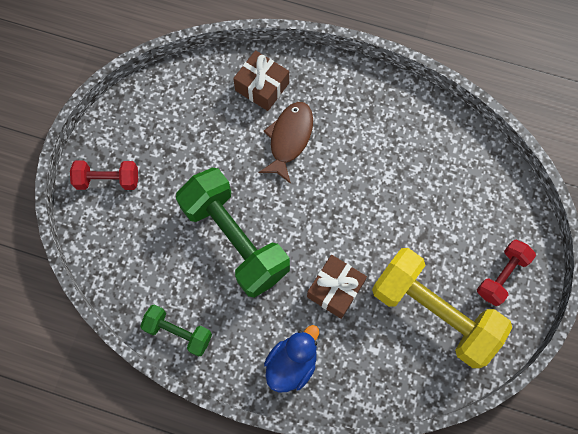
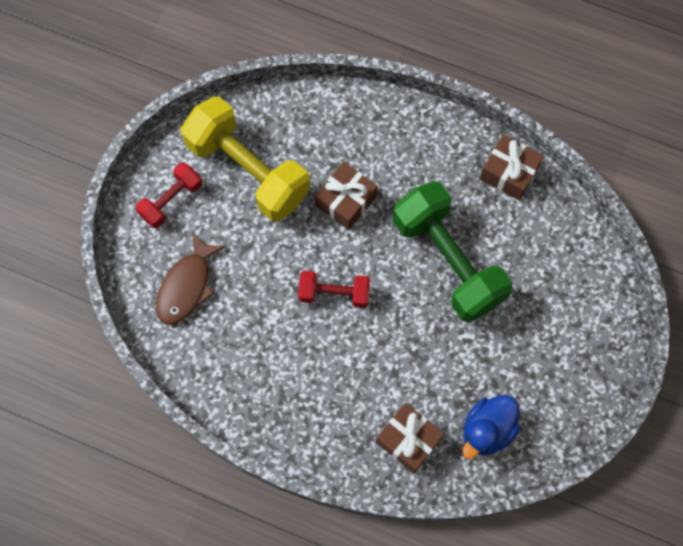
camera: 175 degrees left, 0 degrees up
red dumbbell [70,161,138,190] -> red dumbbell moved to [298,271,370,308]
green dumbbell [140,304,212,357] -> brown gift [480,134,544,200]
brown fish [259,102,313,184] -> brown fish moved to [156,232,225,325]
blue duck [264,325,319,393] -> blue duck moved to [462,395,520,459]

